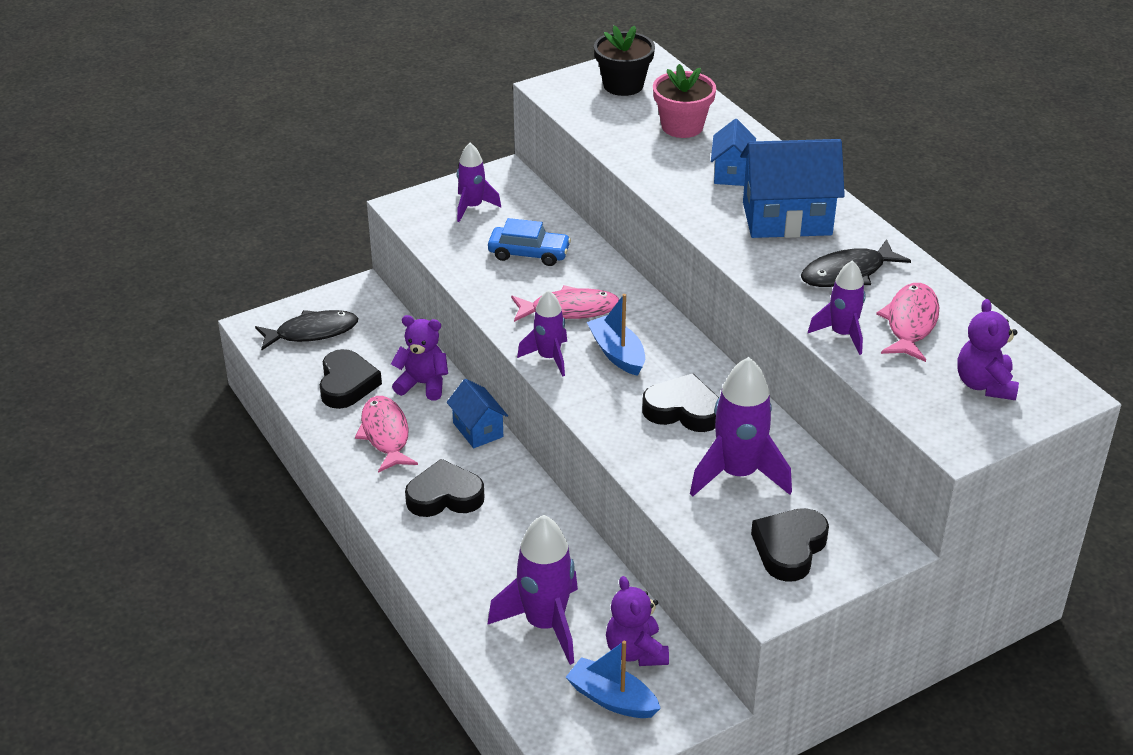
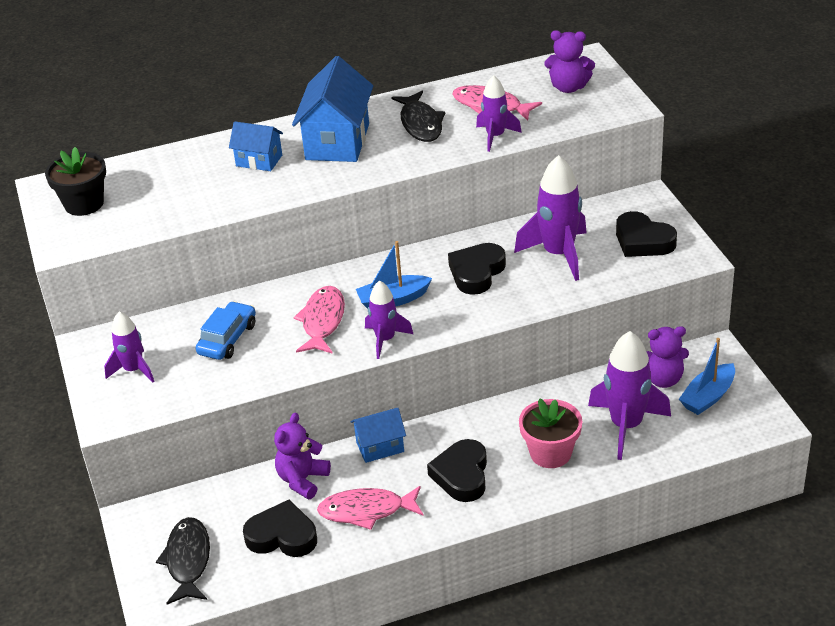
camera: 75 degrees left, 0 degrees up
pink flower pot [653,64,716,138] -> pink flower pot moved to [519,398,582,468]

